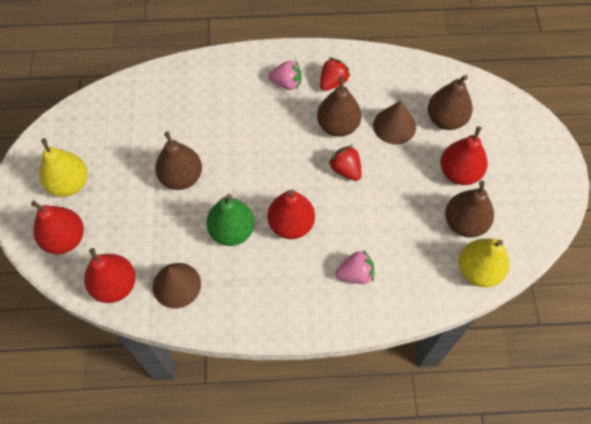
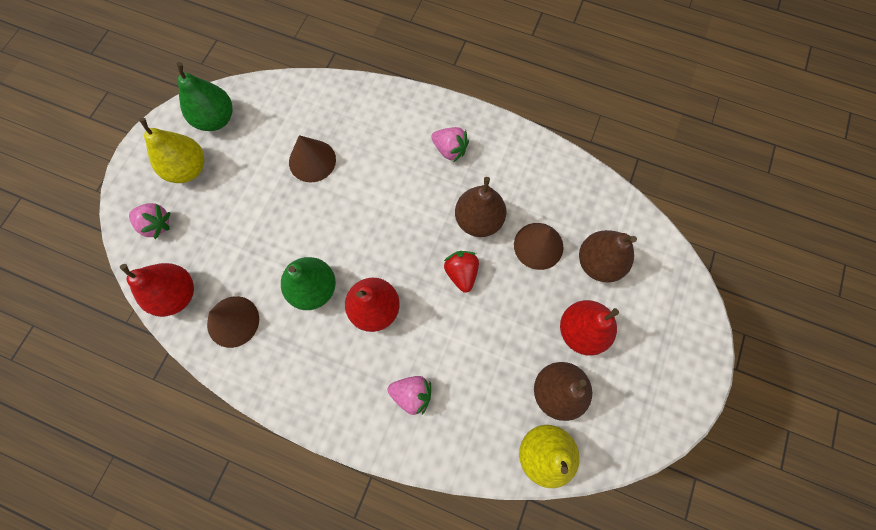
camera: 25 degrees right, 10 degrees up
red pear [31,201,84,254] -> pink strawberry [129,203,171,239]
brown pear [155,132,202,190] -> none
red strawberry [320,57,350,91] -> none
none -> green pear [176,62,233,131]
none -> brown cone [289,135,336,182]

